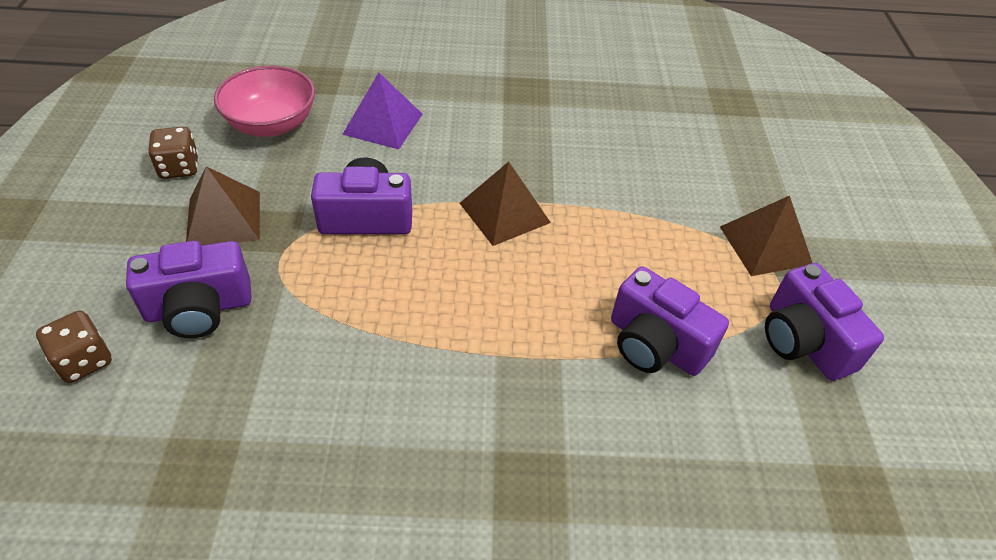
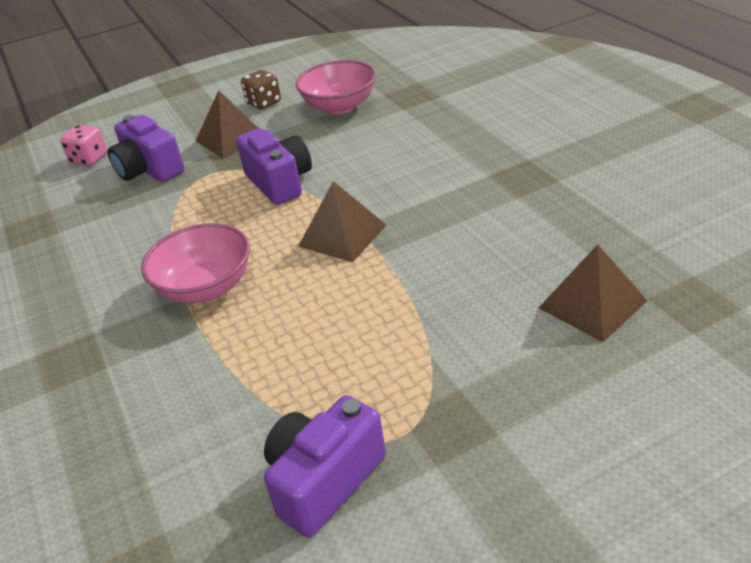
camera: 70 degrees right, 10 degrees down
brown dice [36,311,112,383] -> pink dice [60,125,107,166]
purple pyramid [342,72,423,149] -> none
purple camera [611,266,729,376] -> none
brown pyramid [720,195,812,276] -> brown pyramid moved to [539,244,648,342]
none -> pink bowl [141,223,250,303]

